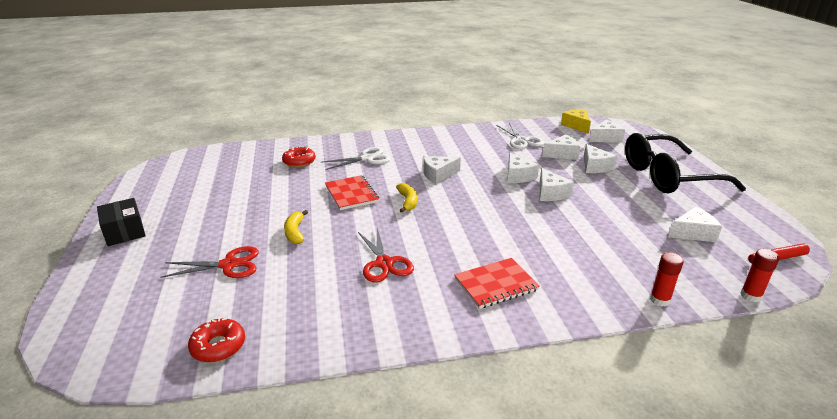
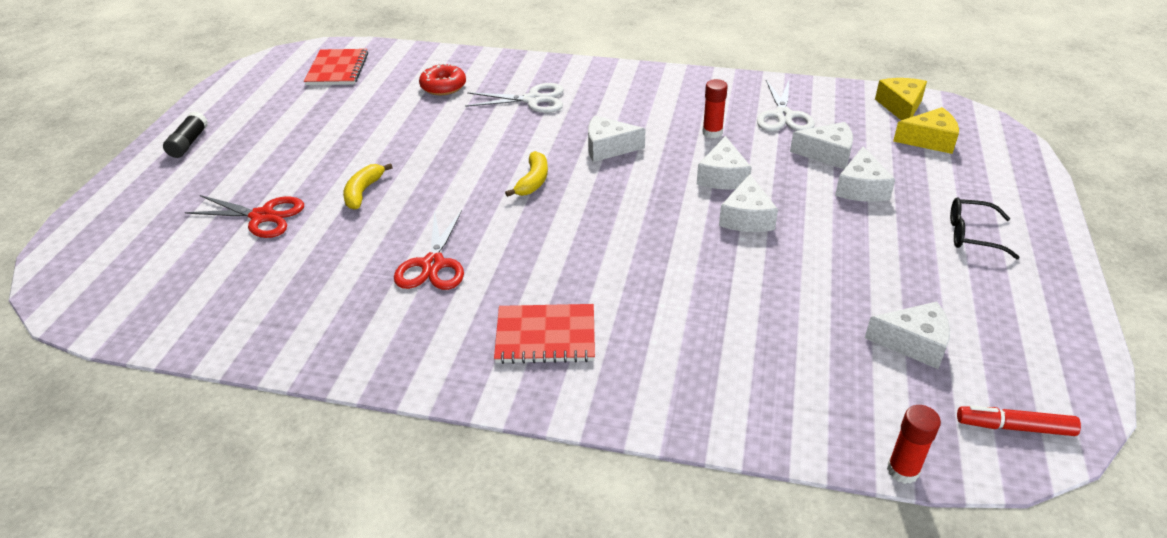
camera: 25 degrees right, 10 degrees up
black box [97,198,146,246] -> black glue stick [163,112,208,158]
red donut [188,318,245,363] -> none
red notebook [325,175,379,210] -> red notebook moved to [304,49,368,85]
white cheese [589,120,625,142] -> yellow cheese [893,107,959,154]
black glasses [625,133,746,194] -> black glasses [950,198,1020,259], size x0.42
red glue stick [650,252,684,307] -> red glue stick moved to [702,79,728,138]

